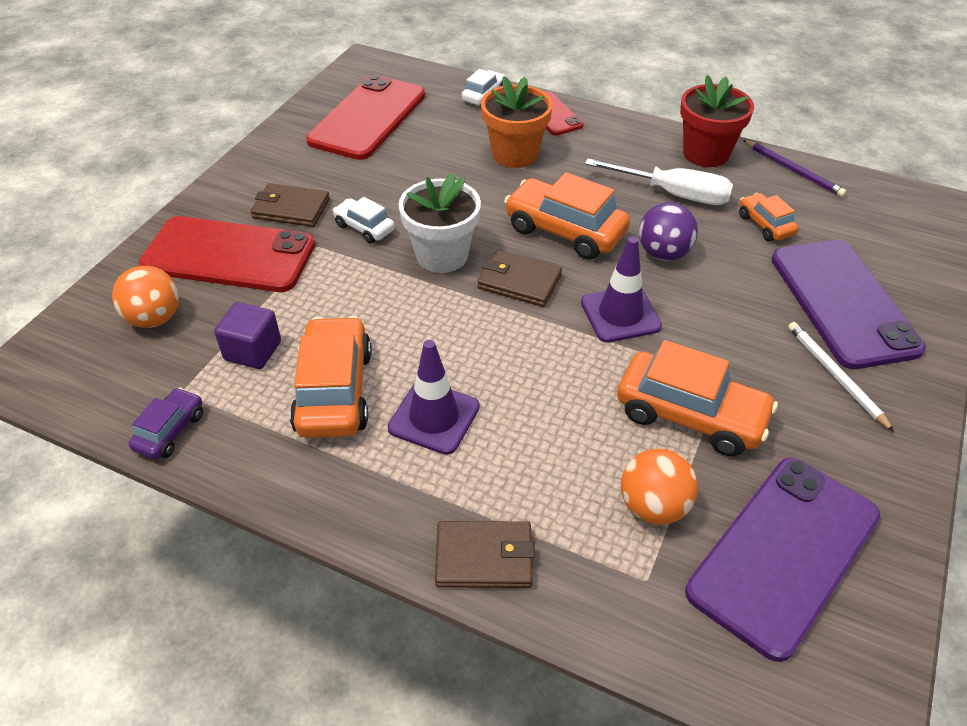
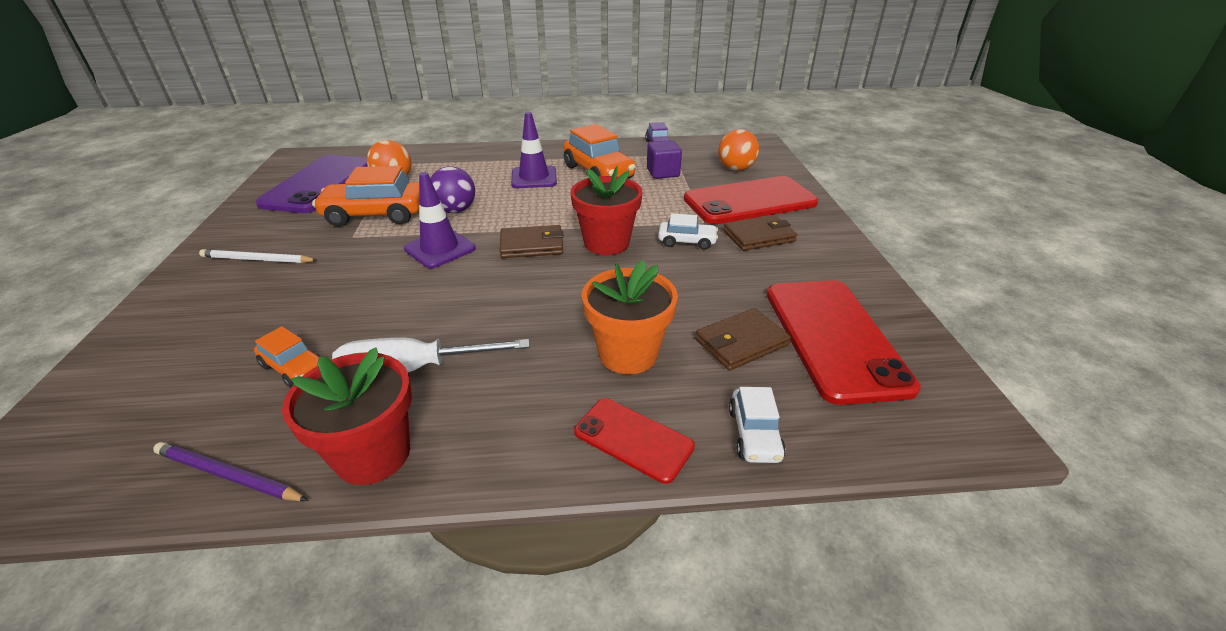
camera: 150 degrees right, 10 degrees down
white flower pot [398,173,481,273] -> red flower pot [570,166,643,255]
brown wallet [435,521,535,588] -> brown wallet moved to [695,308,791,371]
orange car [504,172,630,260] -> none
purple ball [639,202,698,261] -> purple ball moved to [430,166,475,213]
purple phone [771,240,926,369] -> none
white pencil [788,322,894,432] -> white pencil turned 150 degrees clockwise [199,249,317,263]

